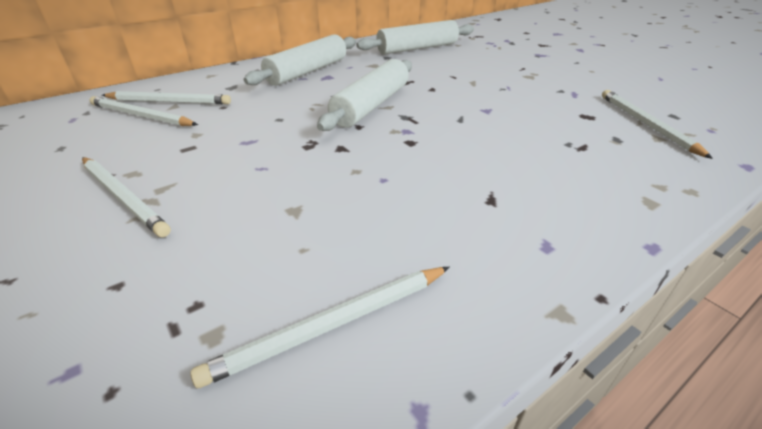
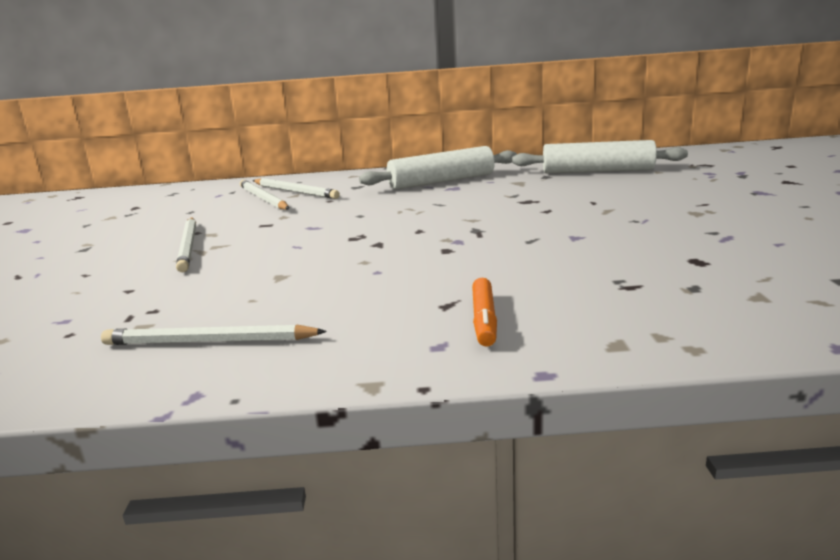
camera: 35 degrees right, 15 degrees down
white rolling pin [317,59,412,131] -> none
white pencil [602,90,713,159] -> none
none -> orange marker [472,278,497,347]

